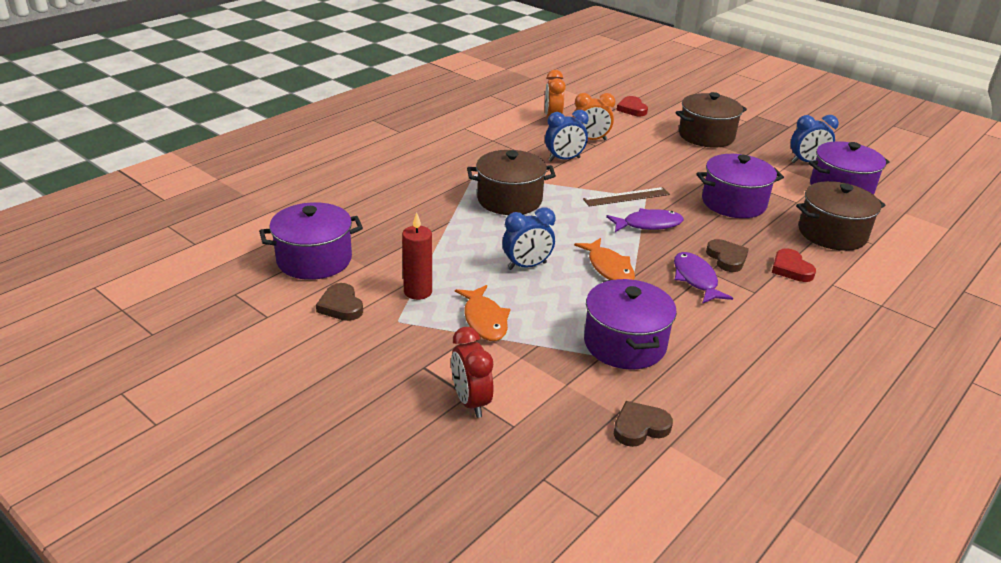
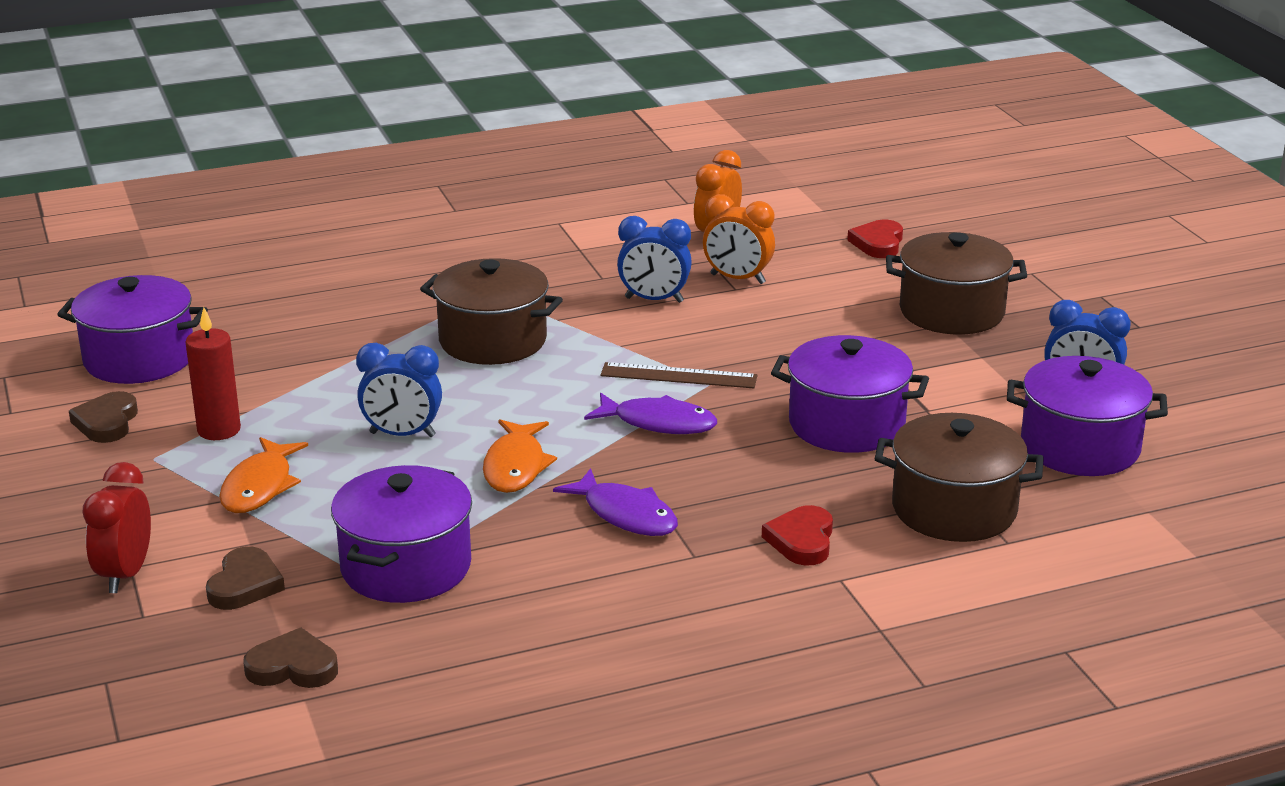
camera: 30 degrees right, 5 degrees down
purple fish [674,252,733,304] -> purple fish turned 120 degrees clockwise [553,468,678,536]
brown heart [706,239,749,272] -> brown heart moved to [206,546,285,610]

